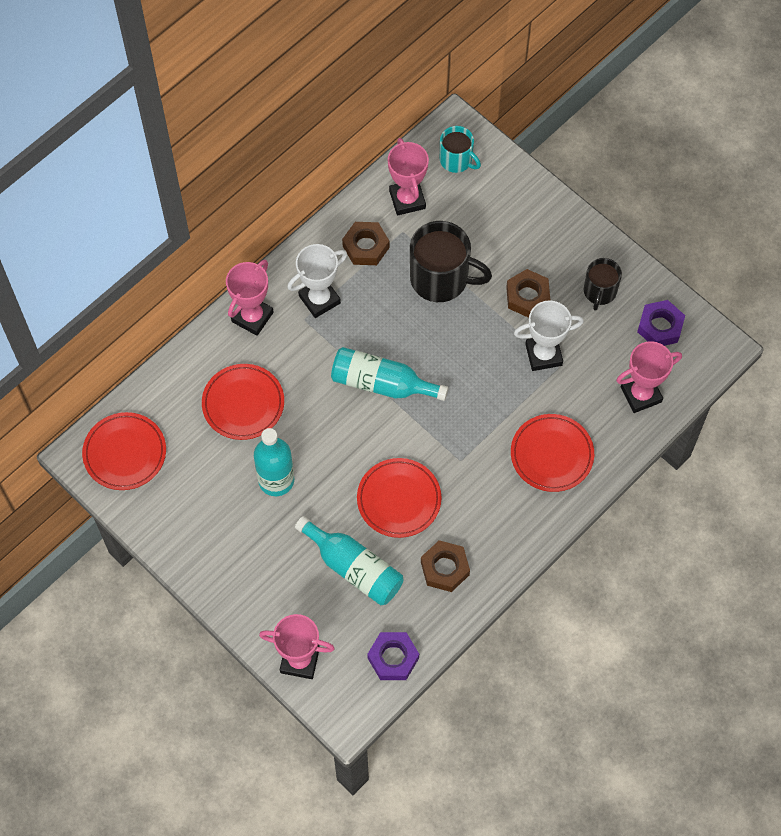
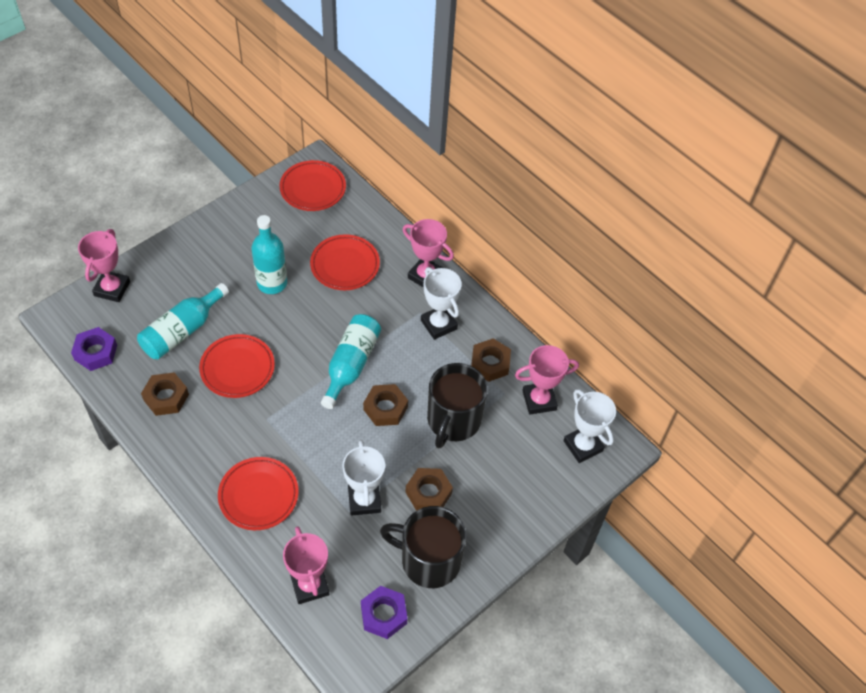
camera: 90 degrees right, 10 degrees down
turquoise mug [440,126,481,173] -> white trophy [563,389,616,463]
black mug [584,258,622,311] -> black mug [380,506,466,588], size x1.72
none -> brown nut [363,384,408,426]

